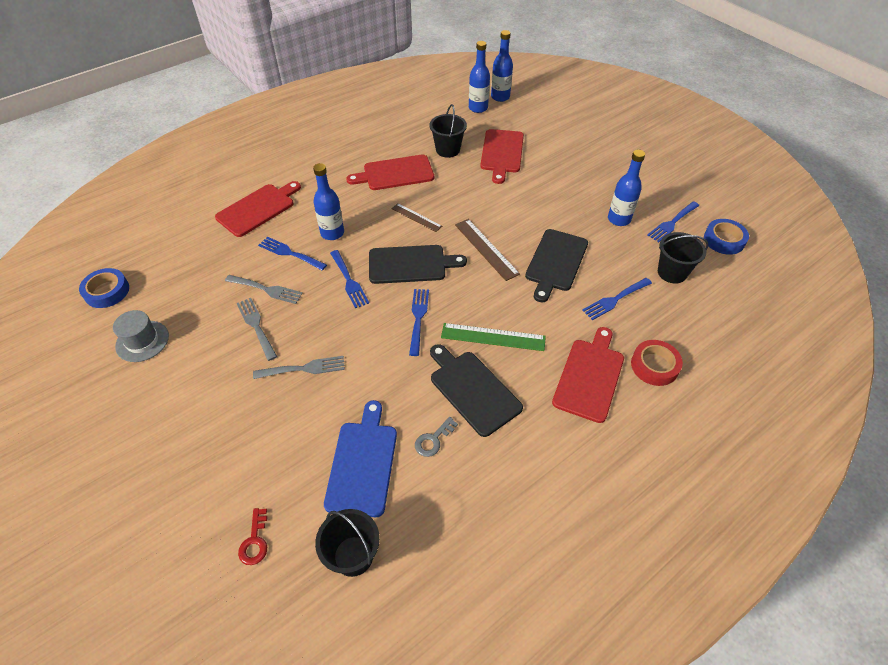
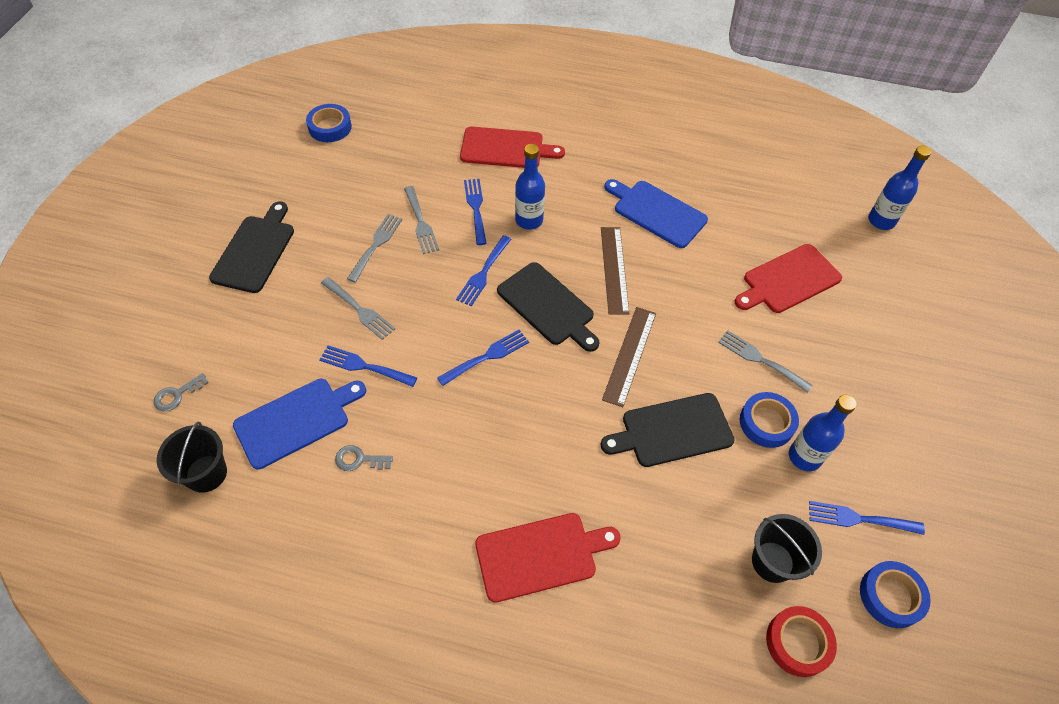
camera: 50 degrees right, 5 degrees up
grey hat [113,310,169,362] -> none
red key [238,508,267,565] -> grey key [154,373,209,411]
red cutting board [346,154,434,190] -> blue cutting board [604,179,708,248]
brown ruler [392,203,442,232] -> brown ruler [601,227,630,315], size x1.54
black bucket [430,104,467,158] -> none
black cutting board [430,344,523,437] -> black cutting board moved to [209,201,294,293]
green ruler [441,323,546,351] -> none
blue bottle [469,41,490,113] -> none
blue fork [582,278,652,320] -> blue fork moved to [319,345,417,387]
red tape [631,340,683,386] -> red tape moved to [766,606,837,677]
none -> grey fork [718,330,813,393]
none -> blue tape [740,392,799,448]

